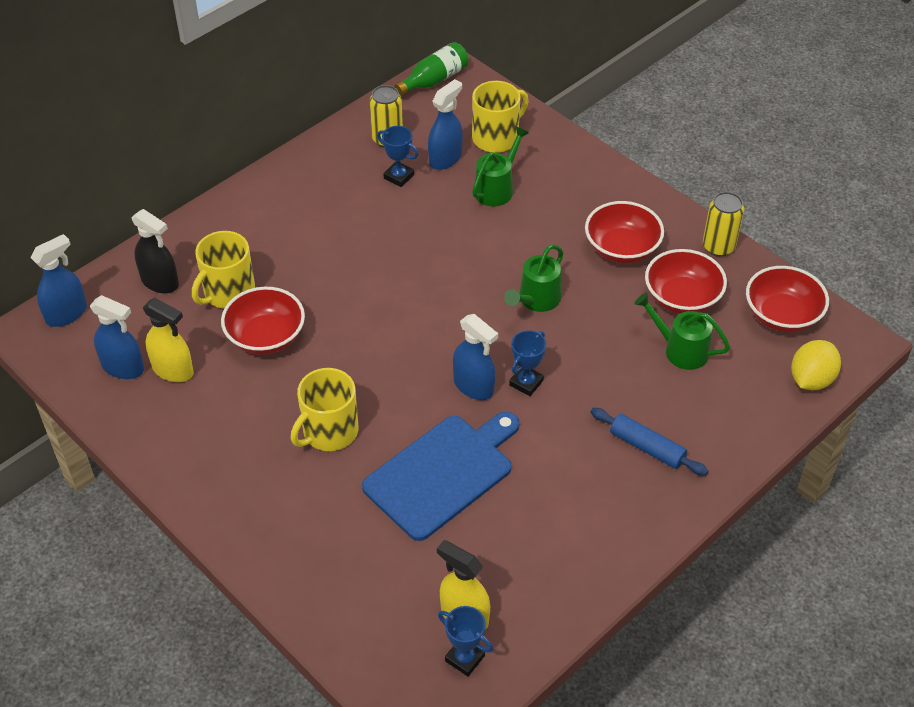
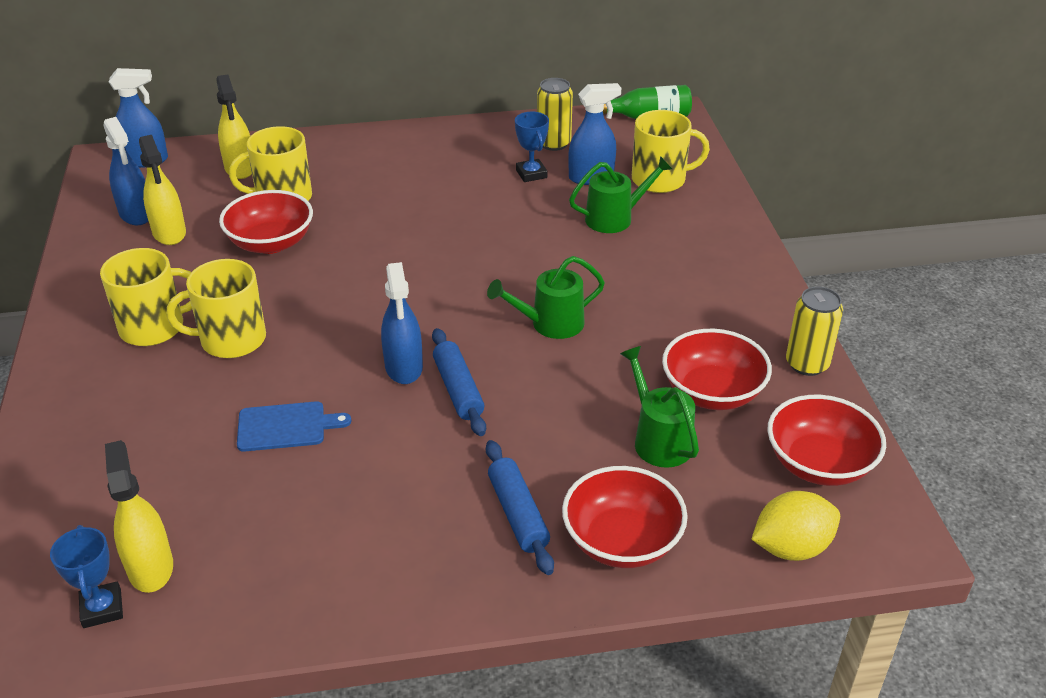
camera: 35 degrees right, 10 degrees down
black spray bottle [131,209,179,294] -> yellow spray bottle [216,74,252,179]
blue cutting board [362,412,520,541] -> blue cutting board [237,401,351,452], size x0.52
blue trophy [509,330,546,396] -> blue rolling pin [432,328,486,436]
red bowl [585,201,664,264] -> red bowl moved to [562,466,688,568]
none -> yellow mug [100,248,192,346]

